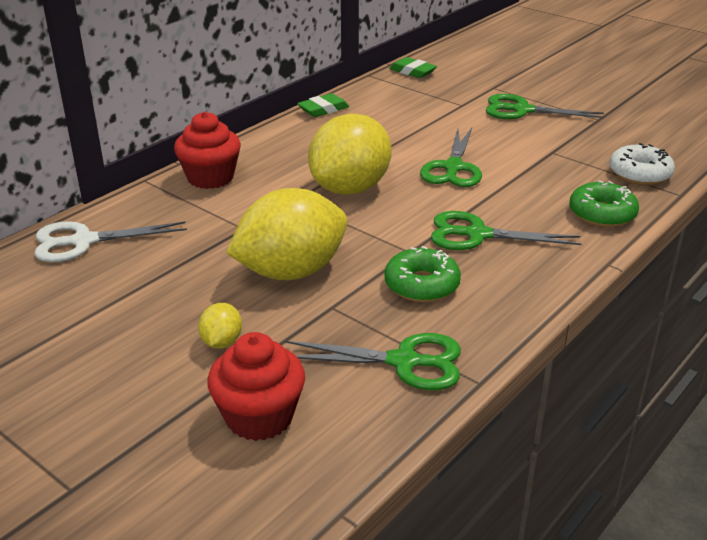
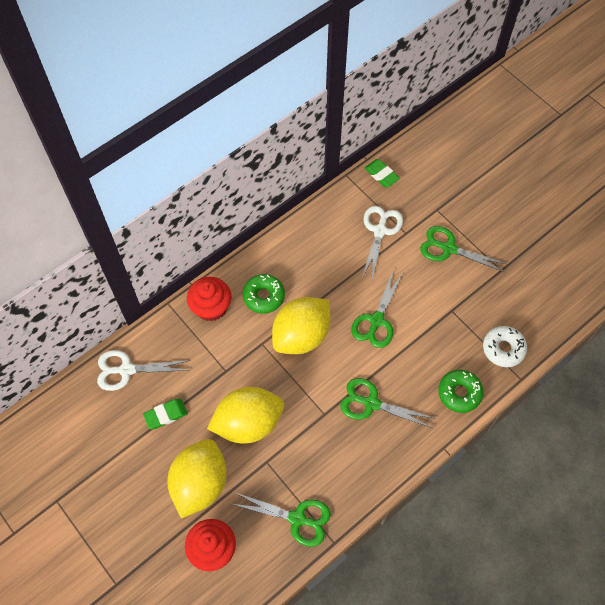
camera: 10 degrees right, 30 degrees up
yellow lemon [198,303,242,349] -> yellow lemon [167,439,227,519], size x2.33
green eraser [297,93,349,117] -> green eraser moved to [143,399,188,429]
green donut [384,246,461,302] -> green donut moved to [243,274,285,314]
none -> white scissors [362,206,403,279]

